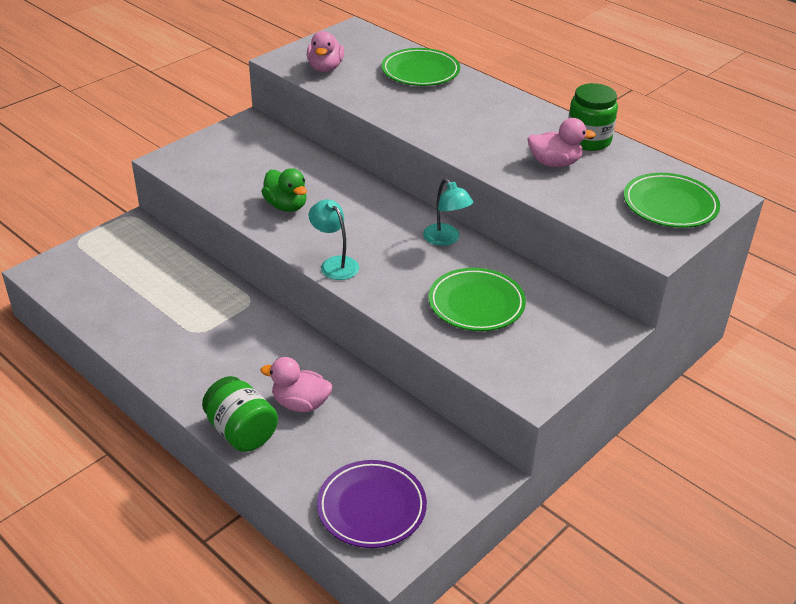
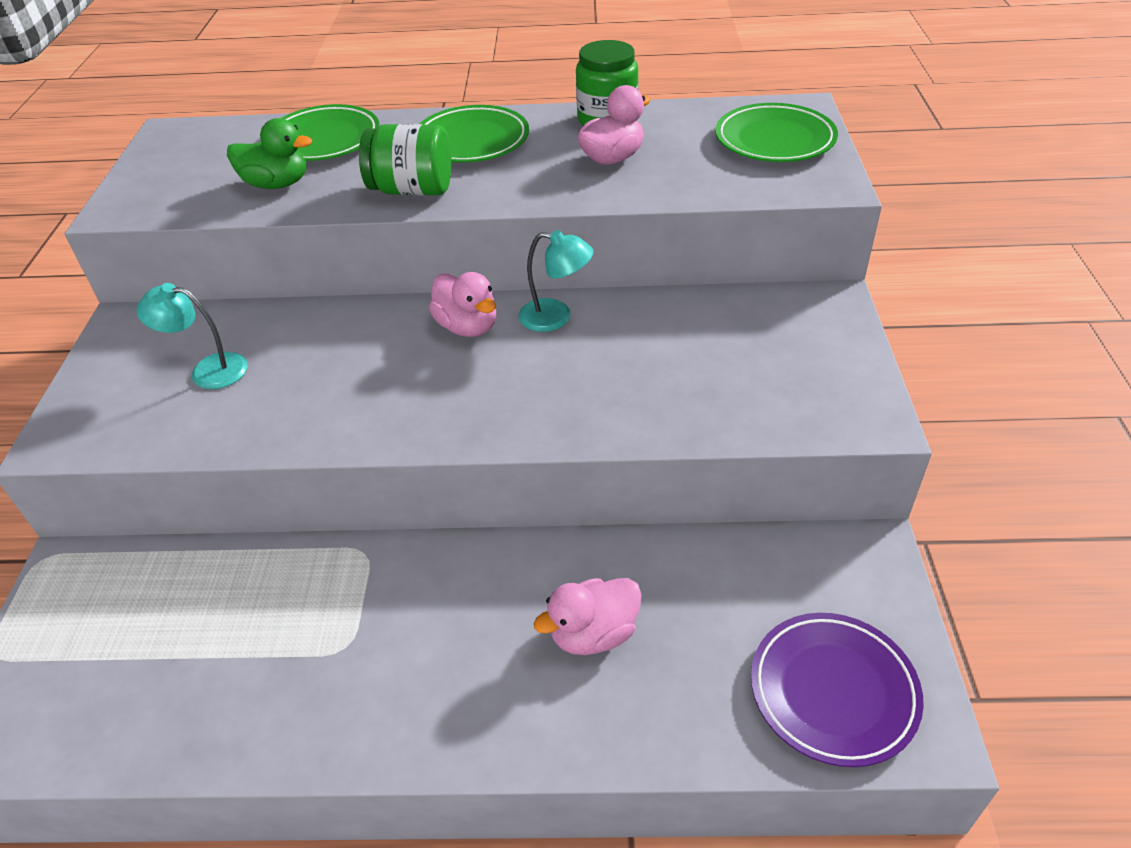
camera: 40 degrees left, 5 degrees up
green jar [202,376,278,452] -> green jar moved to [359,124,451,196]
green duck [261,168,307,212] -> green duck moved to [227,118,312,189]
pink duck [307,31,344,72] -> pink duck moved to [429,272,496,337]
turquoise lamp [309,199,359,280] -> turquoise lamp moved to [136,283,248,389]
green plate [429,268,526,331] -> green plate moved to [419,105,529,163]

